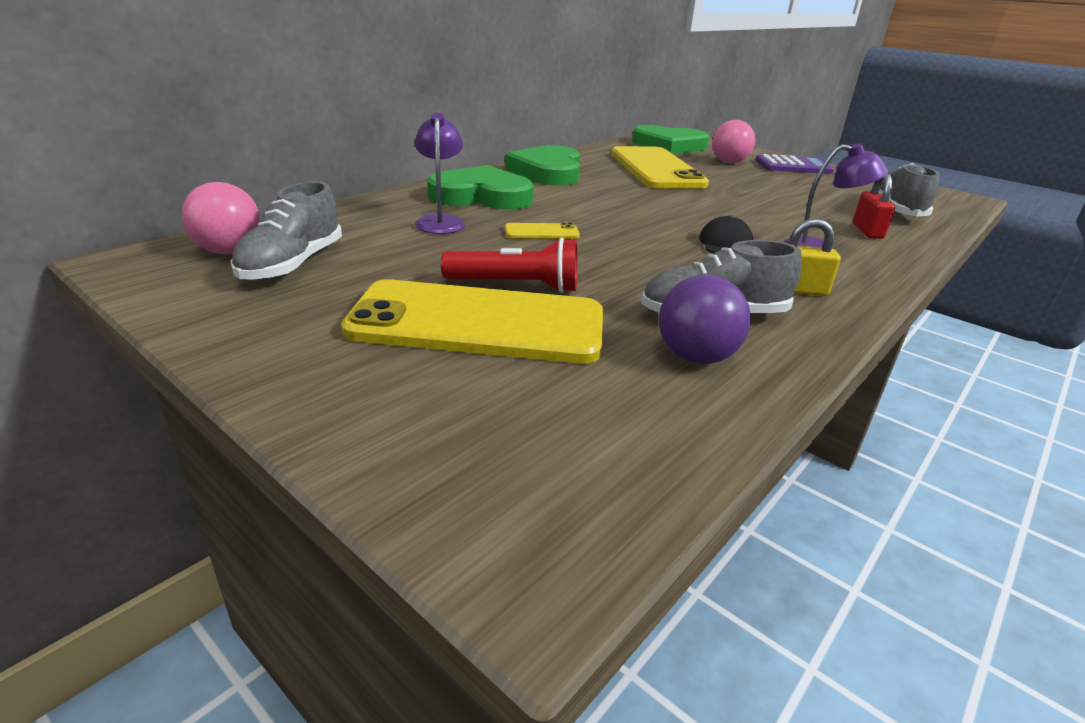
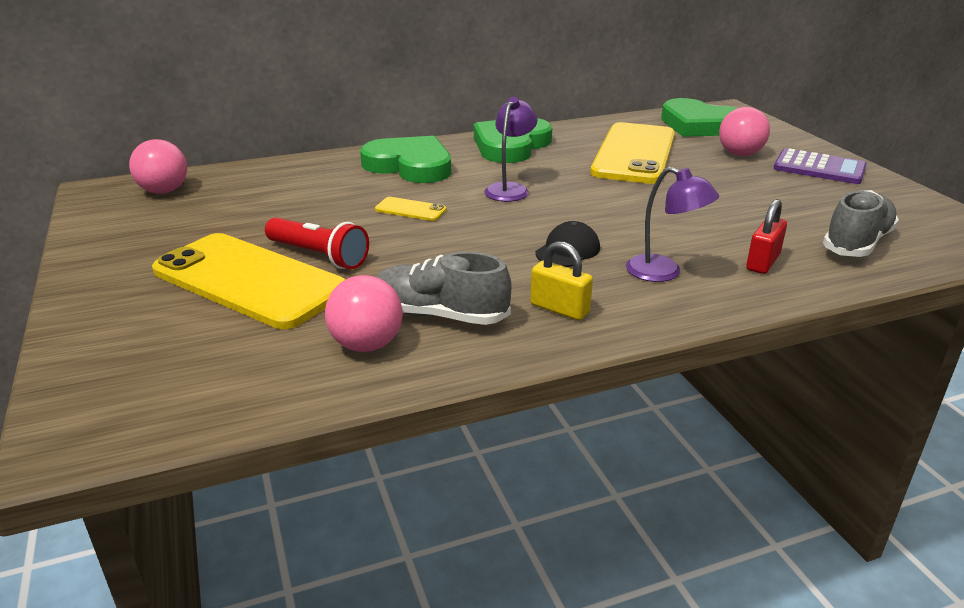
camera: 30 degrees right, 0 degrees up
grey shoe [231,181,342,281] -> none
purple lamp [415,113,465,234] -> purple lamp moved to [484,97,537,202]
purple ball [659,275,751,364] -> pink ball [325,275,403,352]

